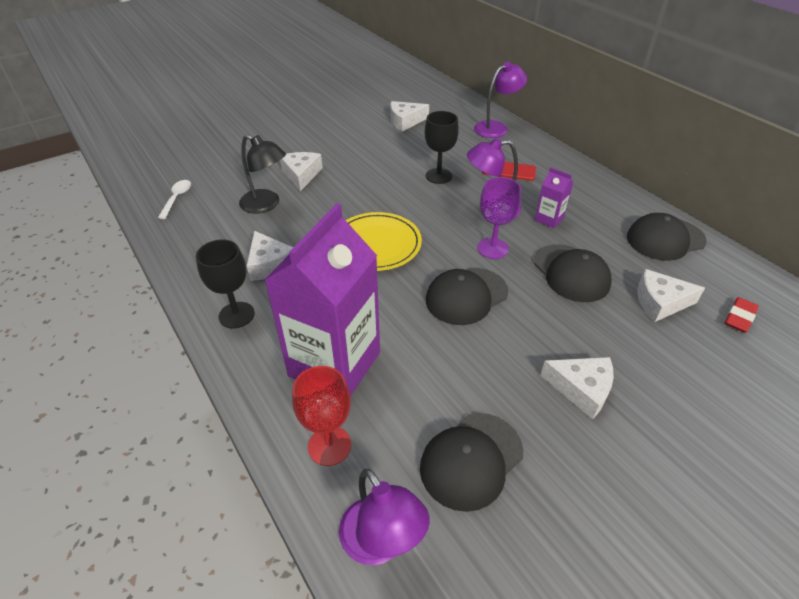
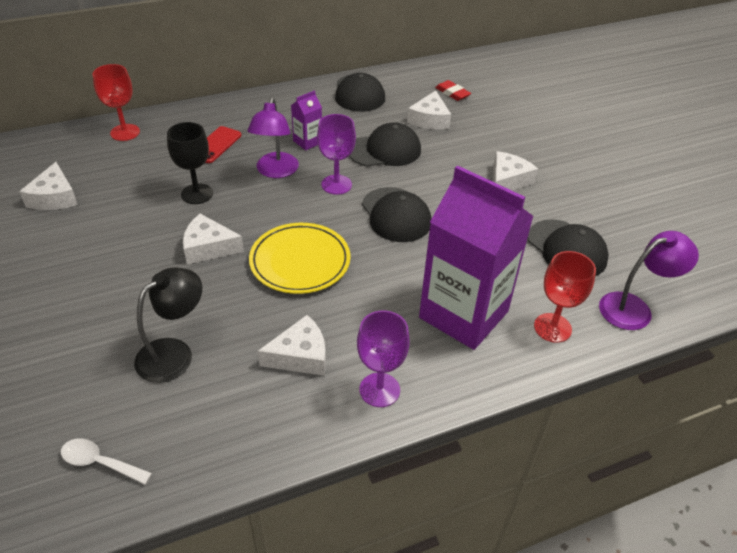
camera: 80 degrees left, 0 degrees up
black goblet [196,240,255,328] -> purple goblet [357,310,410,407]
white cheese [280,152,323,191] -> white cheese moved to [183,214,244,264]
purple lamp [474,62,527,138] -> red goblet [92,64,140,141]

